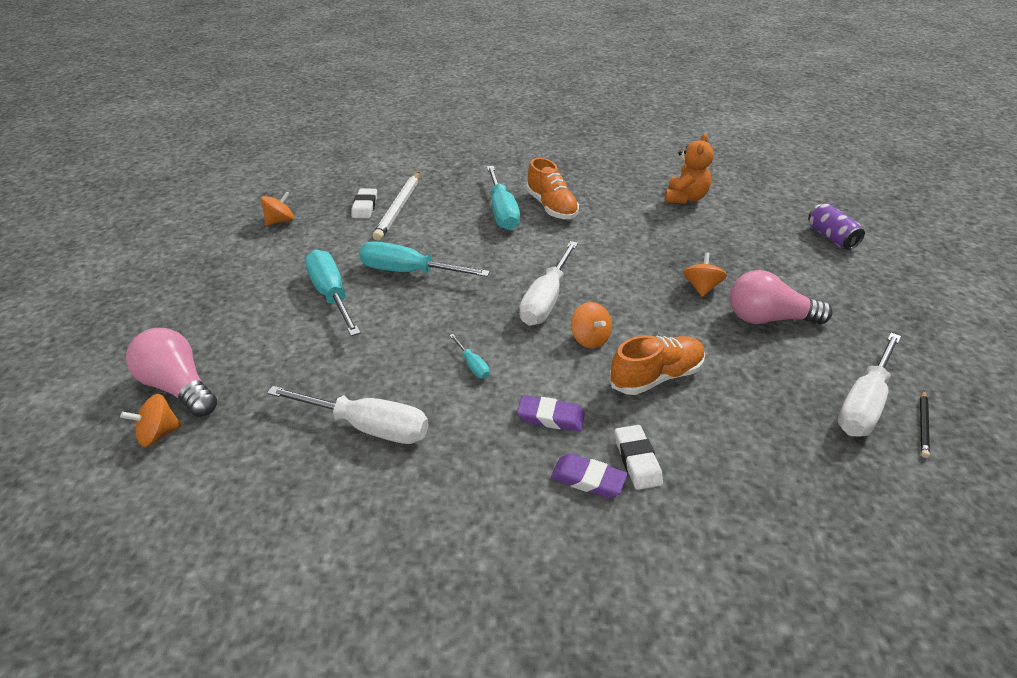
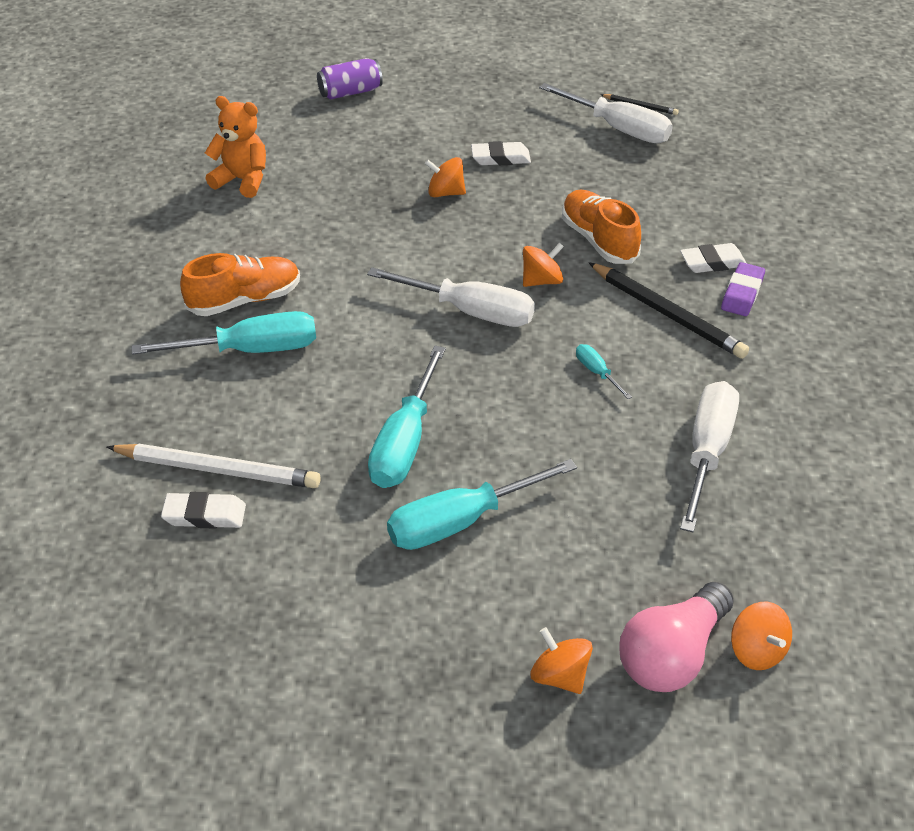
camera: 90 degrees left, 5 degrees up
orange spinning top [261,191,294,226] -> orange spinning top moved to [531,627,593,694]
turquoise screwdriver [449,334,490,379] -> turquoise screwdriver turned 90 degrees counterclockwise [576,344,632,399]
purple eraser [517,395,585,432] -> black pencil [589,262,749,359]
pink light bulb [730,270,833,324] -> white eraser [471,141,531,165]

